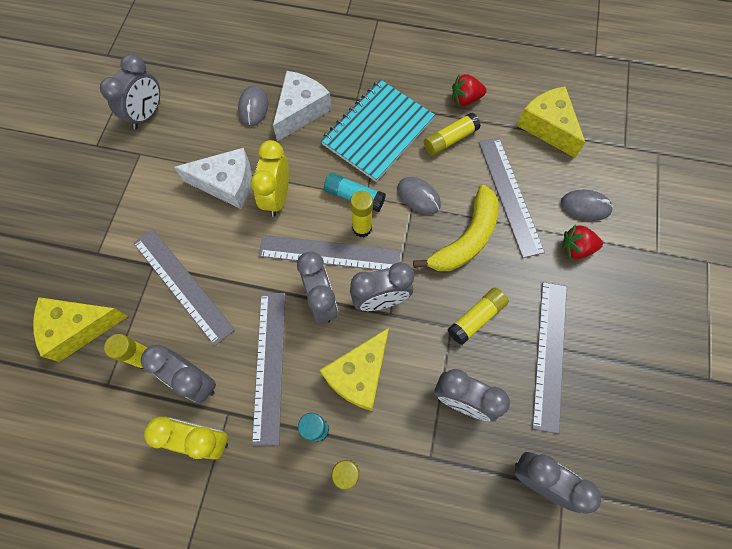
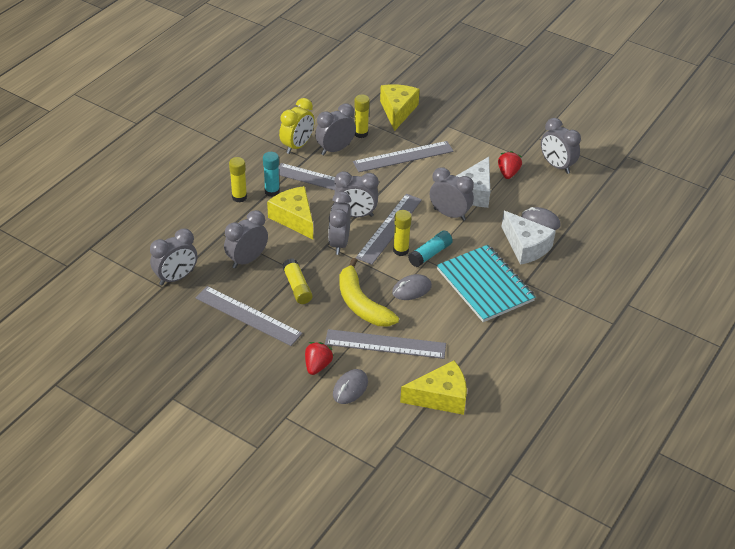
camera: 110 degrees right, 25 degrees down
yellow clock [251,140,289,217] -> grey clock [430,167,474,221]
yellow glue stick [424,113,481,156] -> none
red strawberry [452,74,487,106] -> red strawberry moved to [498,151,522,179]

